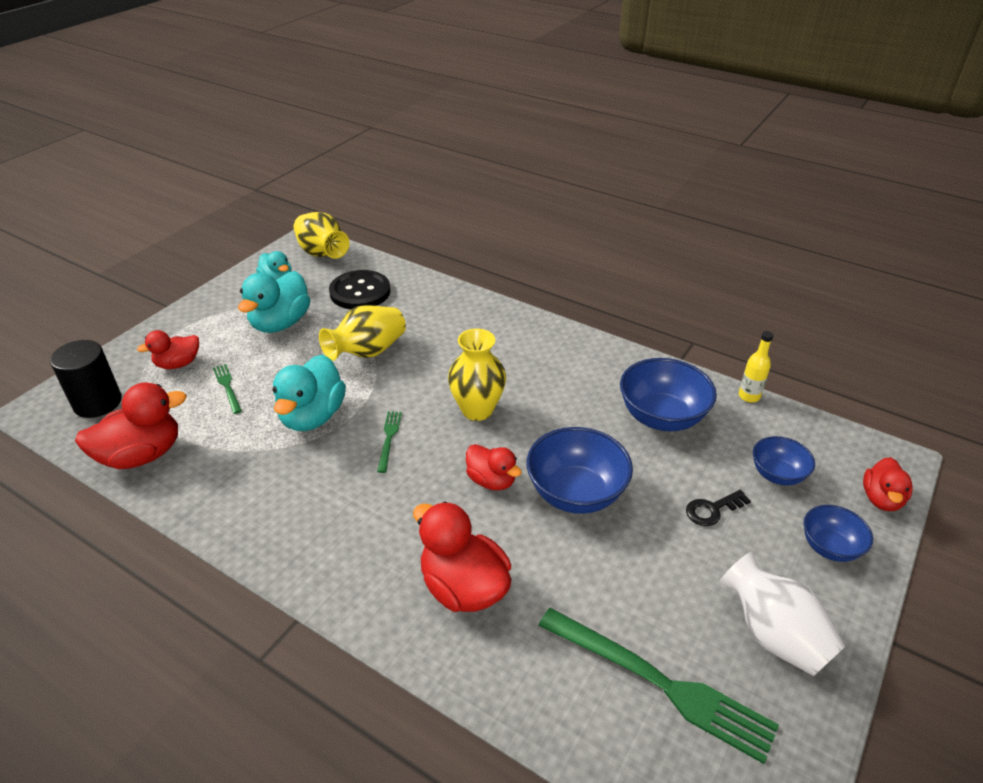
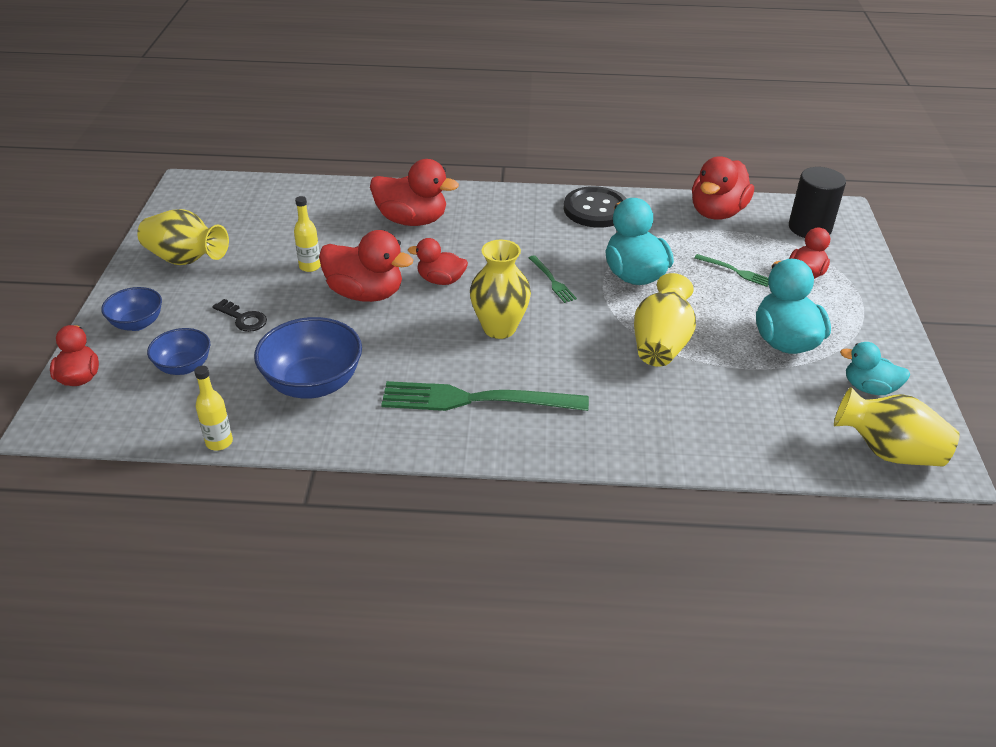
camera: 150 degrees right, 0 degrees up
black button [329,270,391,309] -> black button moved to [564,186,627,228]
blue bowl [527,427,633,514] -> red duck [319,230,413,302]
green fork [538,608,779,764] -> green fork moved to [381,381,589,411]
black key [686,490,751,526] -> black key turned 90 degrees clockwise [212,299,267,332]
white vase [719,552,846,676] -> yellow vase [137,209,229,265]
none -> yellow bottle [294,196,321,272]

